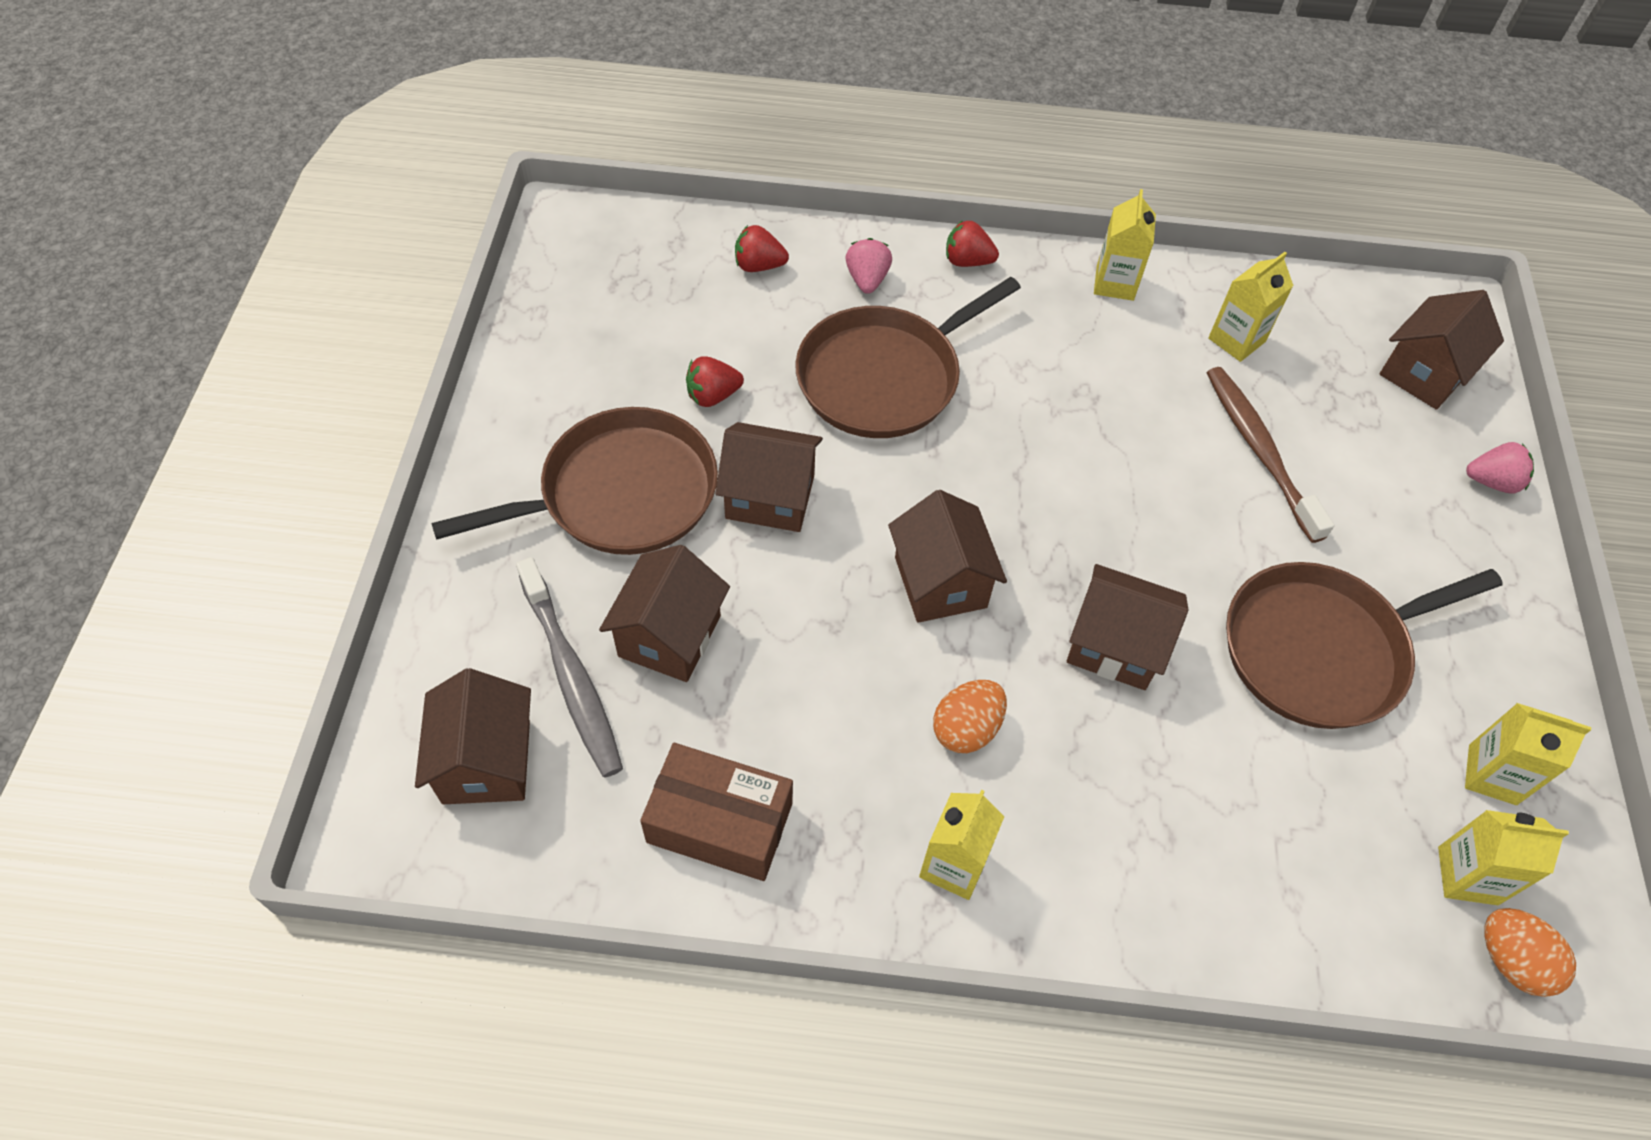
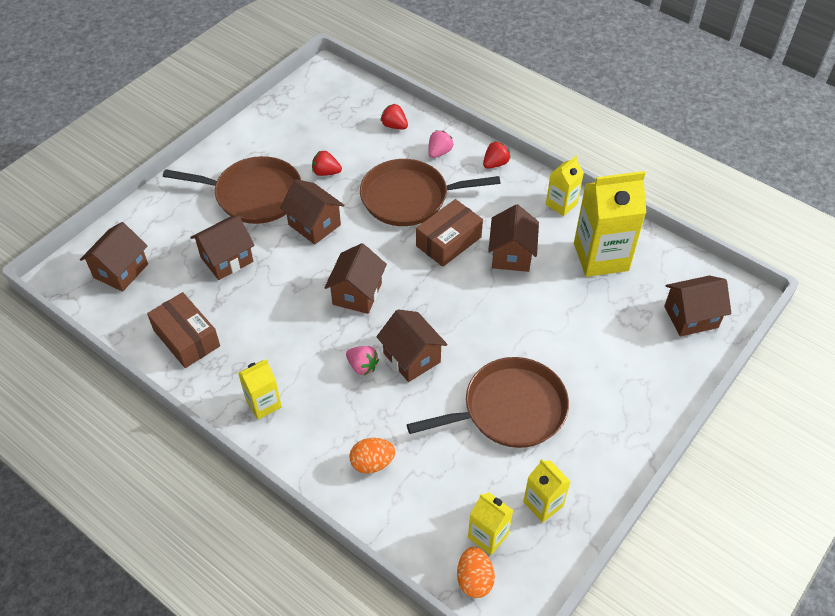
camera: 35 degrees right, 5 degrees down
grey toothbrush [516,557,623,777] -> none
orange egg [933,680,1007,753] -> orange egg moved to [349,438,395,473]
red strawberry [946,220,999,267] -> red strawberry turned 90 degrees clockwise [483,141,511,169]
brown toothbrush [1207,367,1334,543] -> none
yellow carton [1208,252,1294,362] -> yellow carton [574,171,646,277], size x1.87
brown pan [1226,562,1503,729] -> brown pan turned 150 degrees clockwise [407,357,569,448]
pink strawberry [1466,442,1534,494] -> pink strawberry moved to [346,346,379,375]
none -> brown box [416,199,483,267]
none -> brown house [488,204,539,272]

